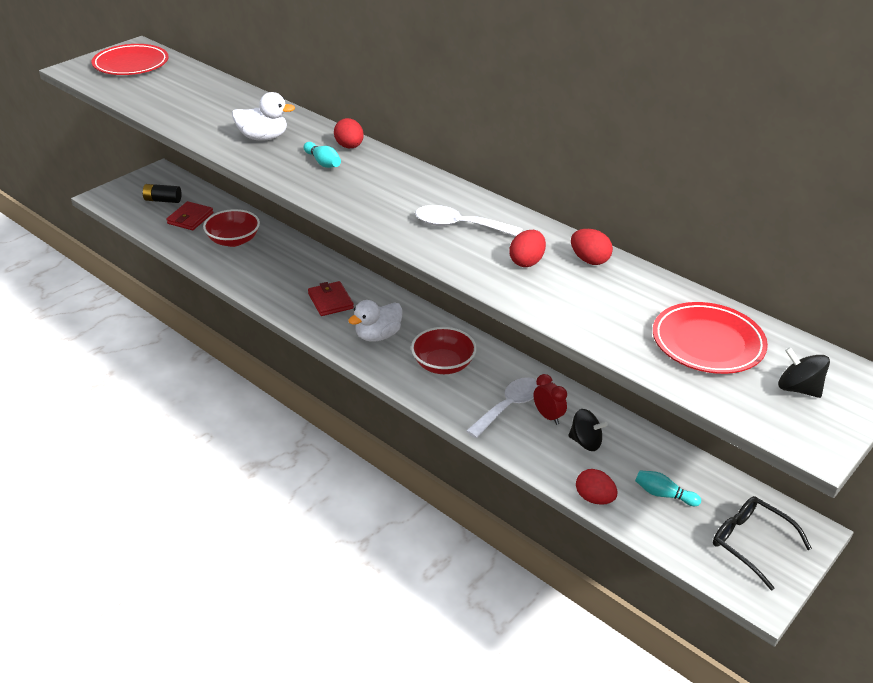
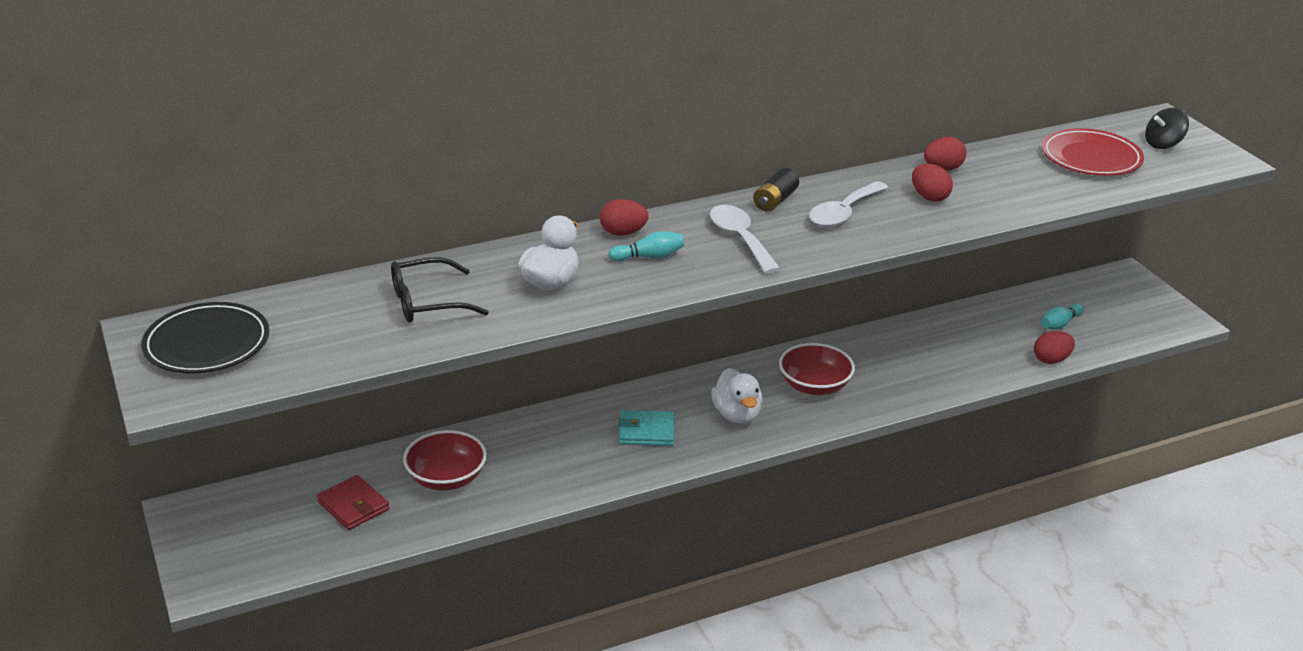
camera: 65 degrees left, 5 degrees down
red plate [92,44,169,75] -> black plate [141,302,269,374]
black battery [142,184,182,203] -> black battery moved to [753,168,799,212]
red wallet [308,281,354,316] -> turquoise wallet [618,410,675,446]
white spoon [466,377,540,438] -> white spoon moved to [710,205,781,274]
red clock [533,374,567,425] -> none
black spinning top [568,409,608,451] -> none
black glasses [713,496,812,591] -> black glasses moved to [391,257,489,323]

